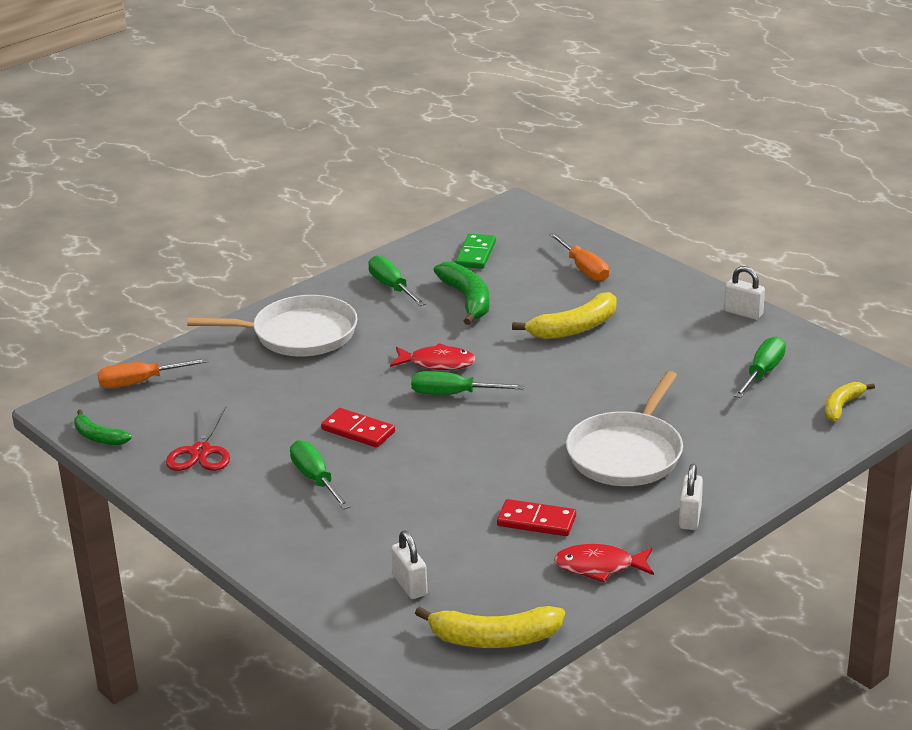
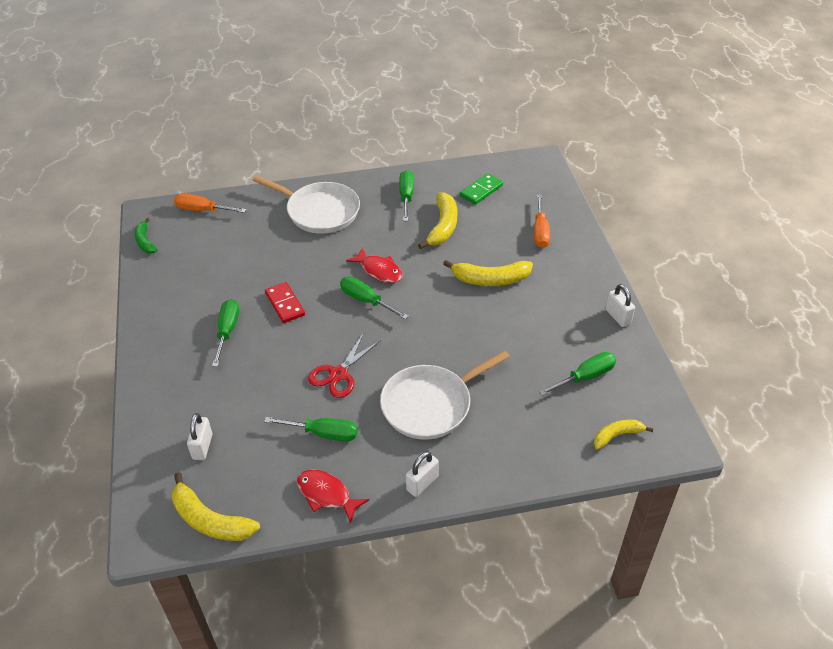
camera: 30 degrees right, 15 degrees up
red scissors [166,407,230,471] -> red scissors moved to [308,332,381,398]
green banana [434,262,490,325] -> yellow banana [418,192,457,249]
red domino [497,499,576,536] -> green screwdriver [264,417,358,441]

